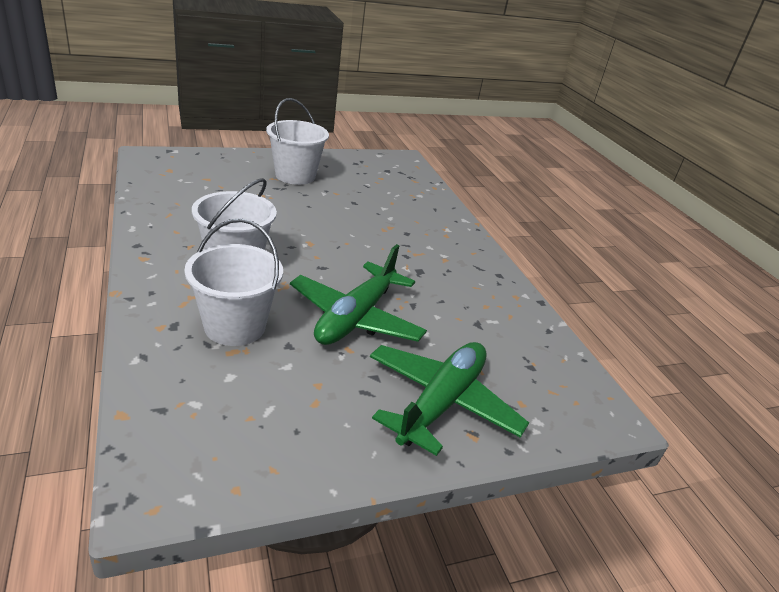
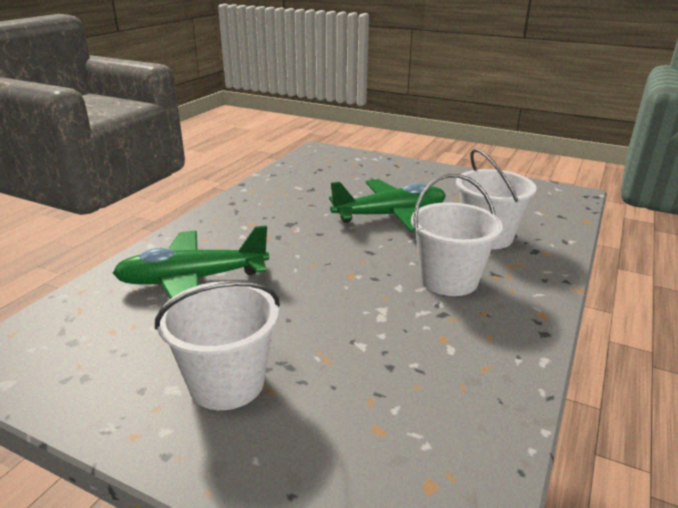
camera: 130 degrees left, 5 degrees down
green plane [370,342,529,456] -> green plane moved to [113,225,269,299]

